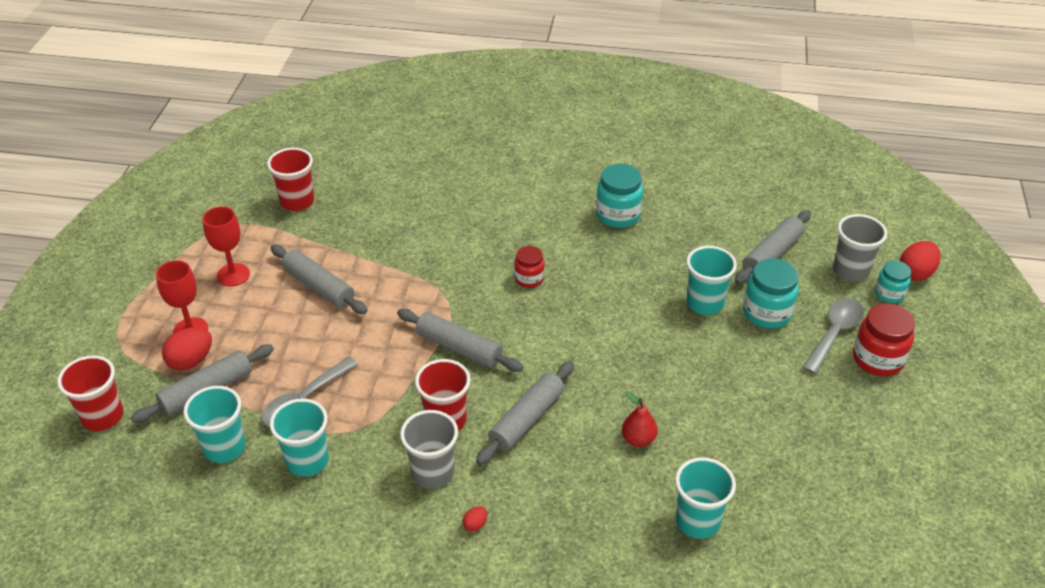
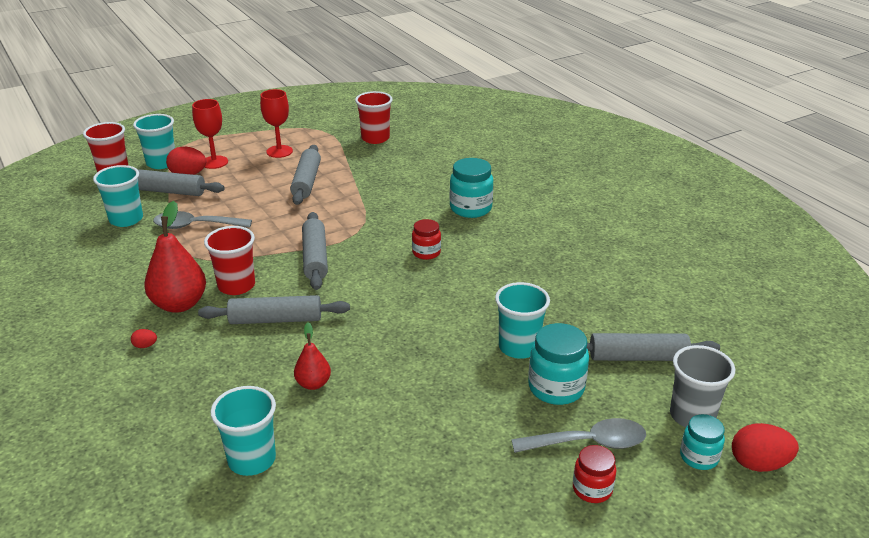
camera: 50 degrees right, 10 degrees down
turquoise cup [270,398,329,477] -> turquoise cup moved to [133,114,175,169]
grey cup [400,410,458,489] -> red pear [144,201,206,313]
turquoise jar [596,164,643,228] -> turquoise jar moved to [450,158,493,218]
red jar [853,303,915,376] -> red jar [573,445,616,503], size x0.62

